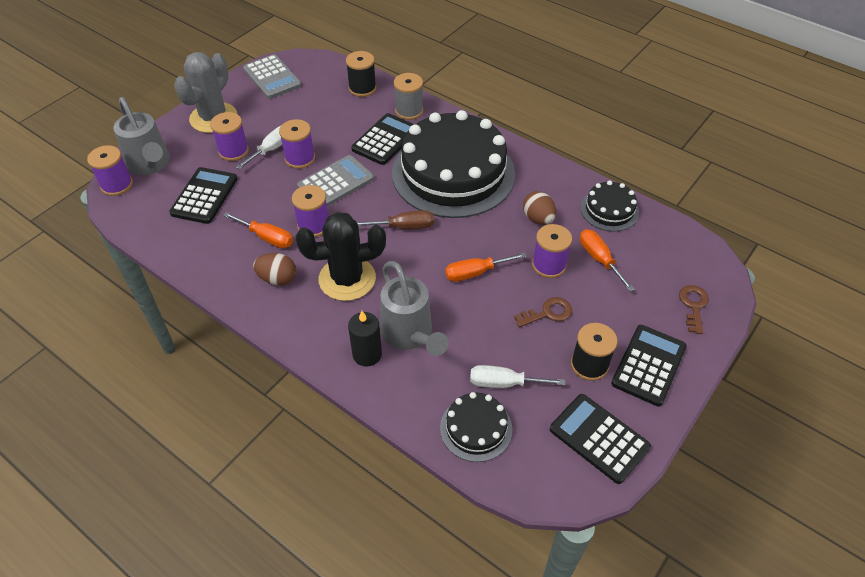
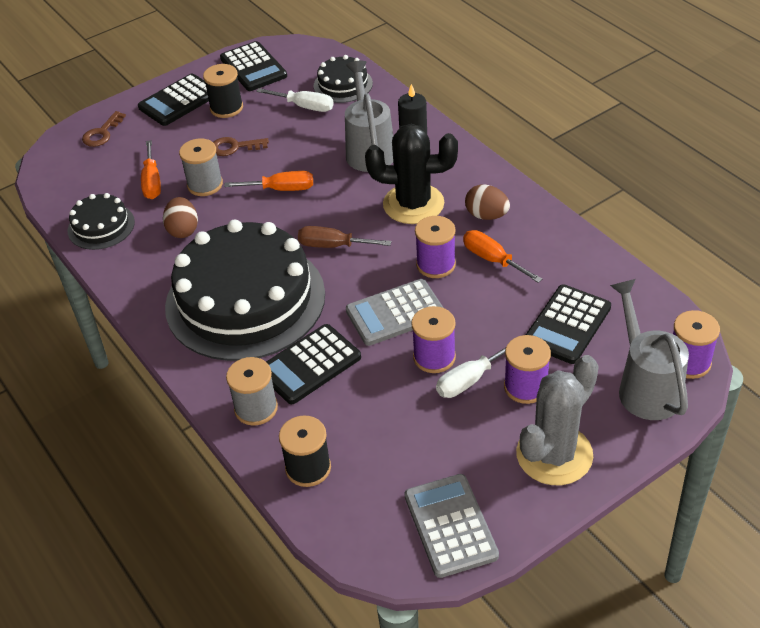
camera: 160 degrees left, 5 degrees down
purple spool [532,224,572,278] -> grey spool [179,138,223,196]

